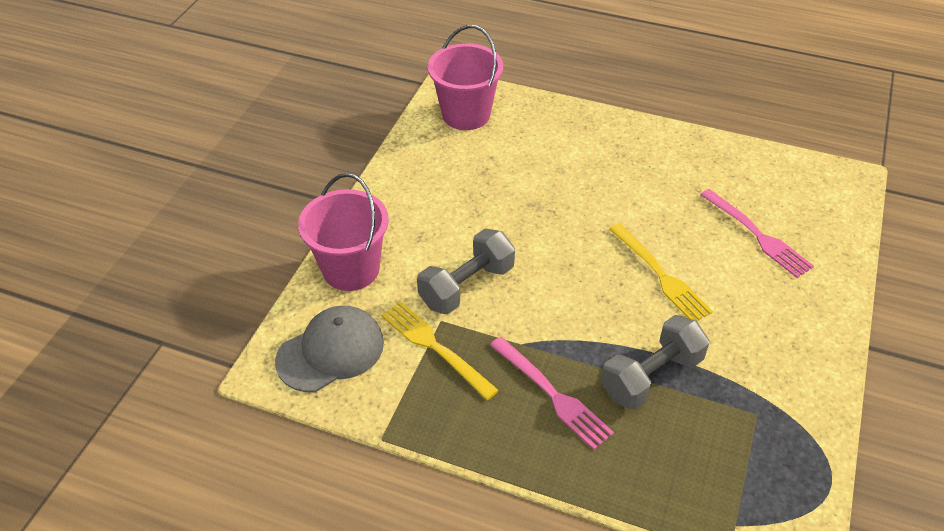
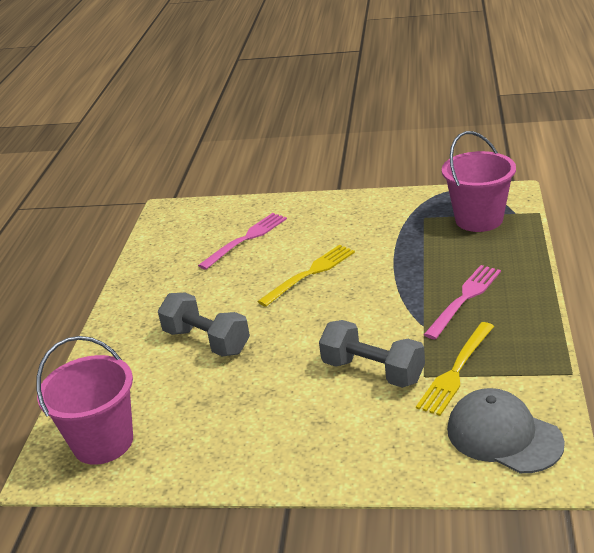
camera: 100 degrees left, 15 degrees down
pink bucket [298,173,389,291] -> pink bucket moved to [442,131,516,232]
grey dumbbell [601,315,710,410] -> grey dumbbell moved to [158,293,250,357]

